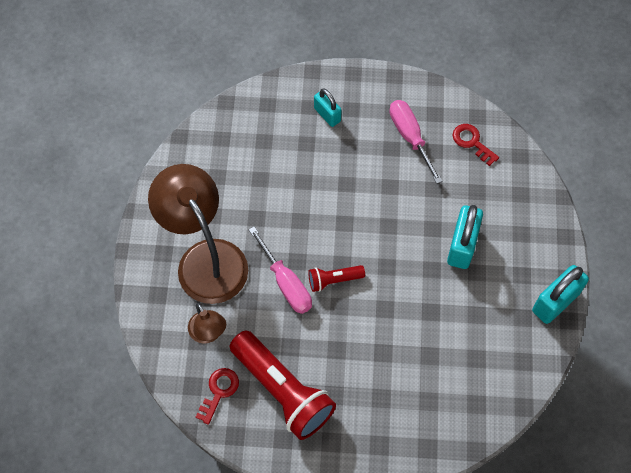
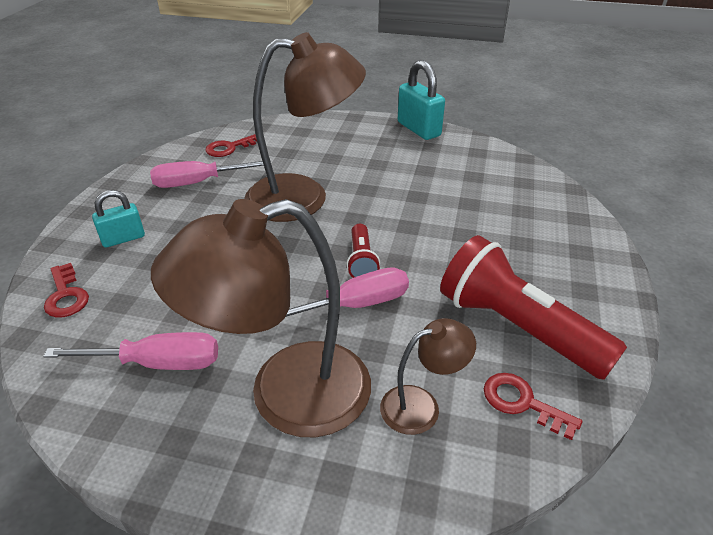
camera: 80 degrees left, 25 degrees down
red flashlight [230,330,336,440] -> red flashlight turned 105 degrees counterclockwise [440,235,627,380]
turquoise padlock [447,205,483,269] -> none
none -> pink screwdriver [43,332,218,370]
none -> red key [44,263,89,318]
none -> brown lamp [244,32,366,222]

